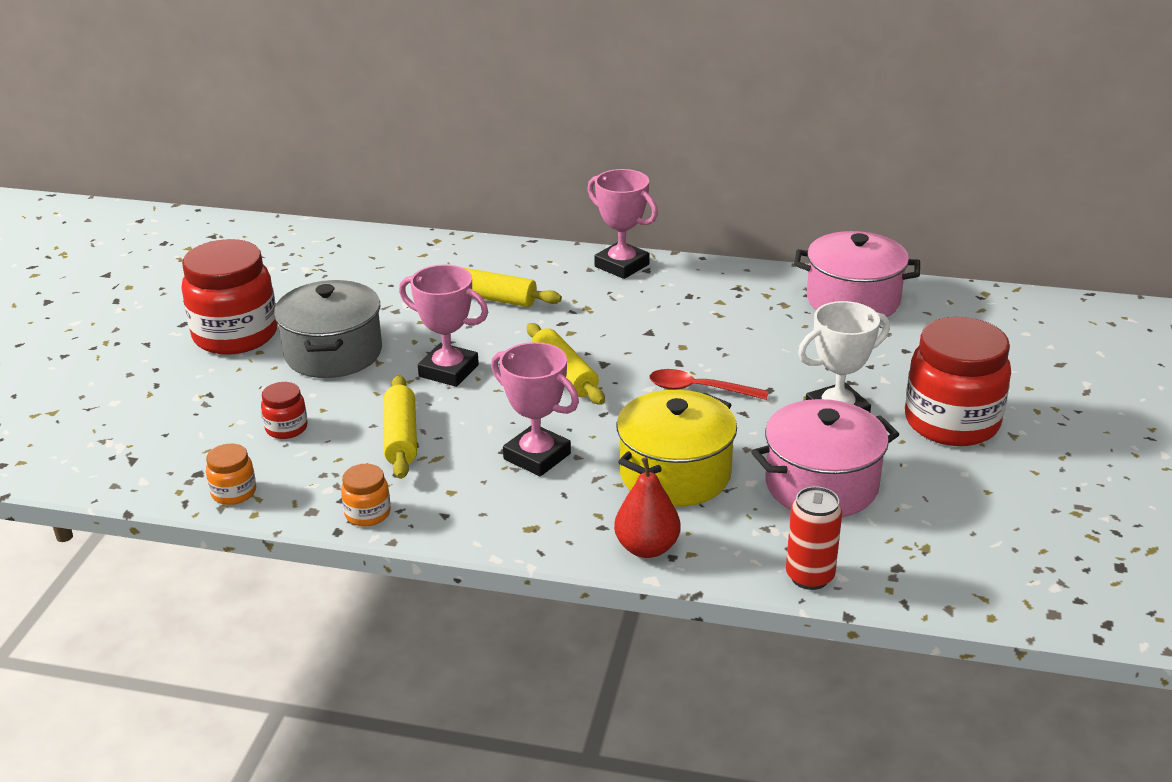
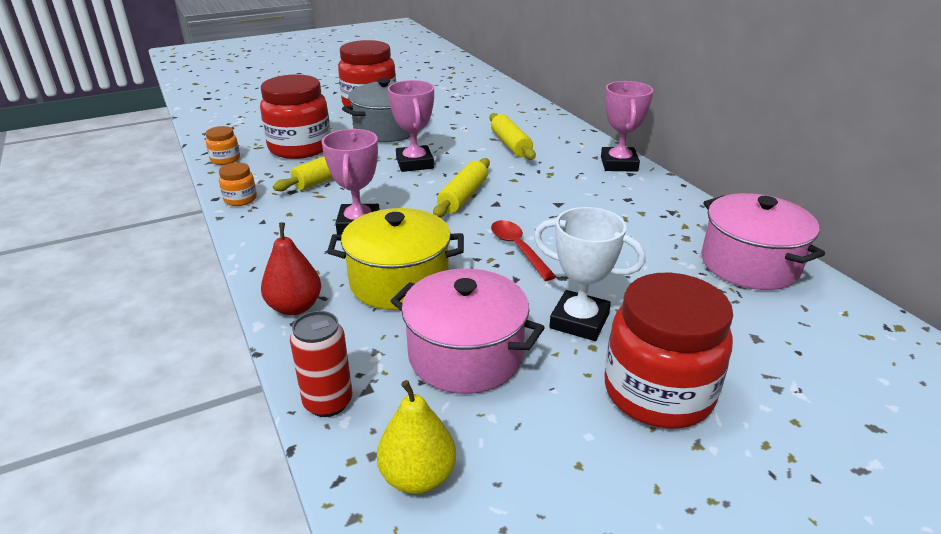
camera: 50 degrees right, 0 degrees up
red jar [261,382,308,439] -> red jar [260,74,331,159], size x2.23
none -> yellow pear [377,380,456,494]

